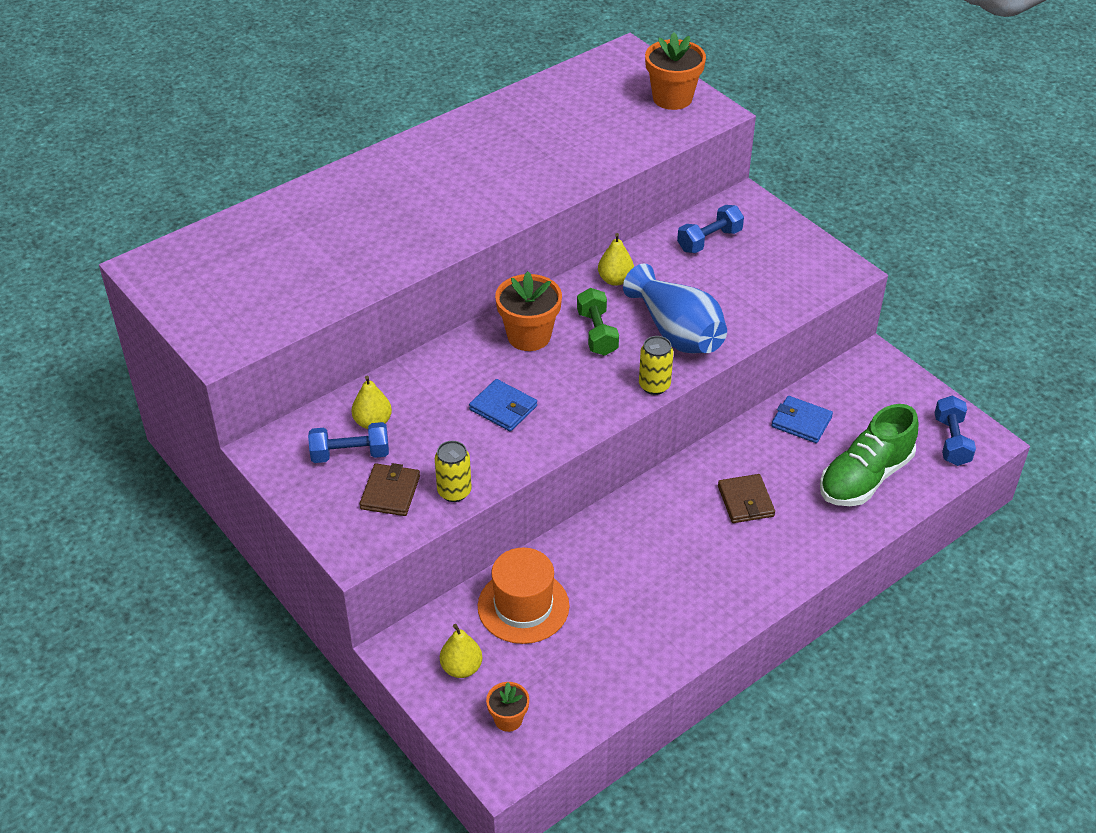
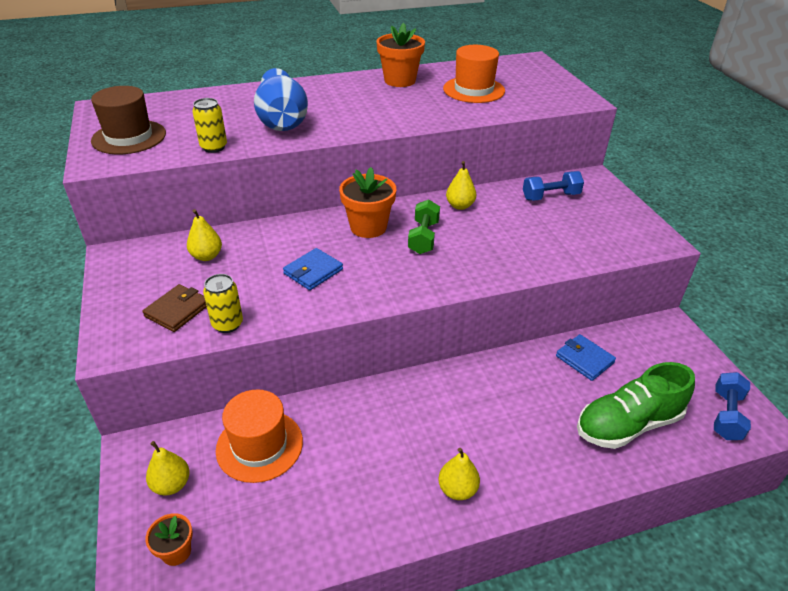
camera: 20 degrees right, 5 degrees down
blue dumbbell [308,422,389,463] -> none
blue wallet [469,379,537,431] -> blue wallet turned 75 degrees clockwise [283,248,343,290]
blue vase [623,264,727,353] -> blue vase moved to [254,68,308,131]
yellow can [639,336,673,395] -> yellow can moved to [192,98,227,153]
orange flower pot [645,32,706,110] -> orange flower pot moved to [376,23,425,87]
brown wallet [718,474,775,523] -> none
none -> brown hat [91,86,166,154]
none -> yellow pear [438,448,480,500]
none -> orange hat [443,45,505,103]

